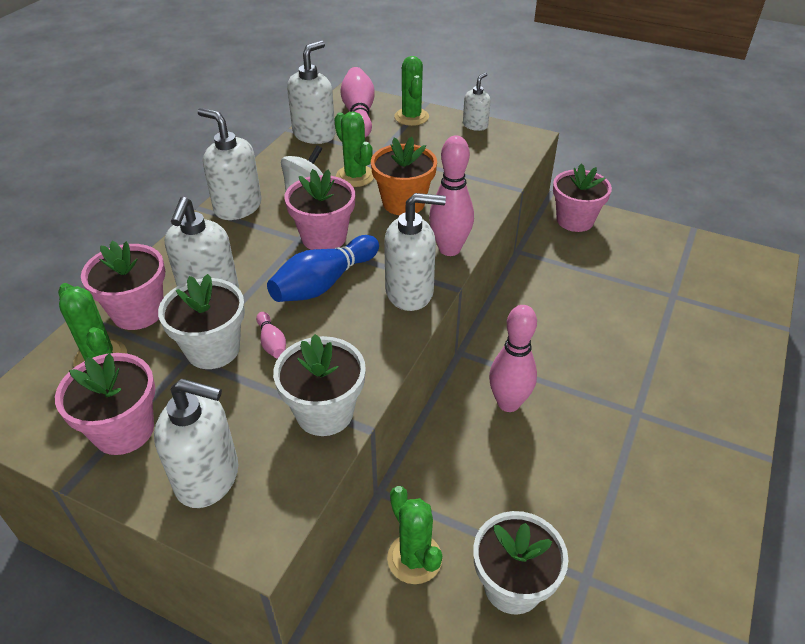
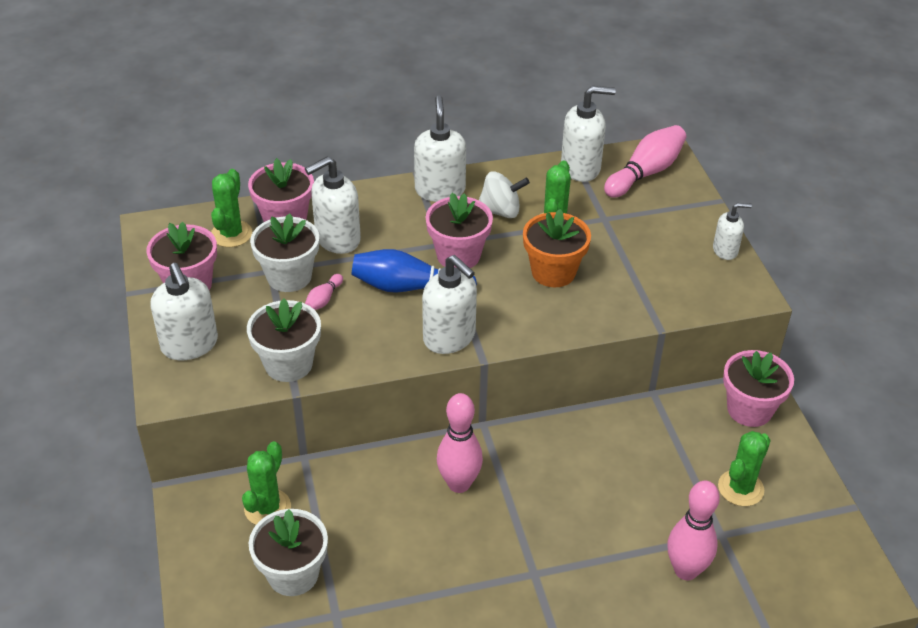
camera: 50 degrees right, 0 degrees up
green cactus [394,56,429,126] -> green cactus moved to [718,431,771,506]
pink bowling pin [429,136,474,256] -> pink bowling pin moved to [667,480,720,581]

